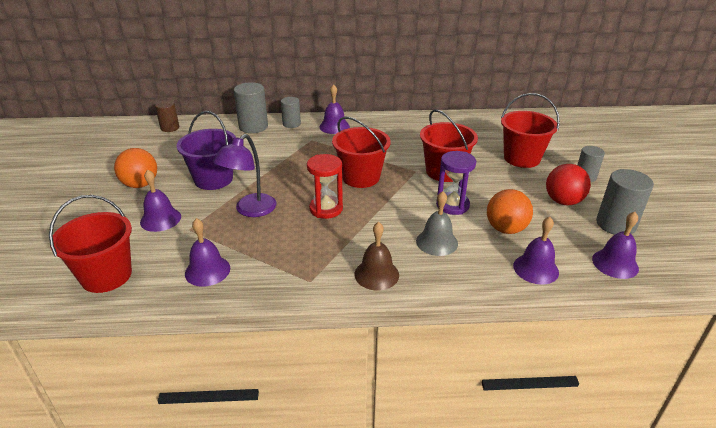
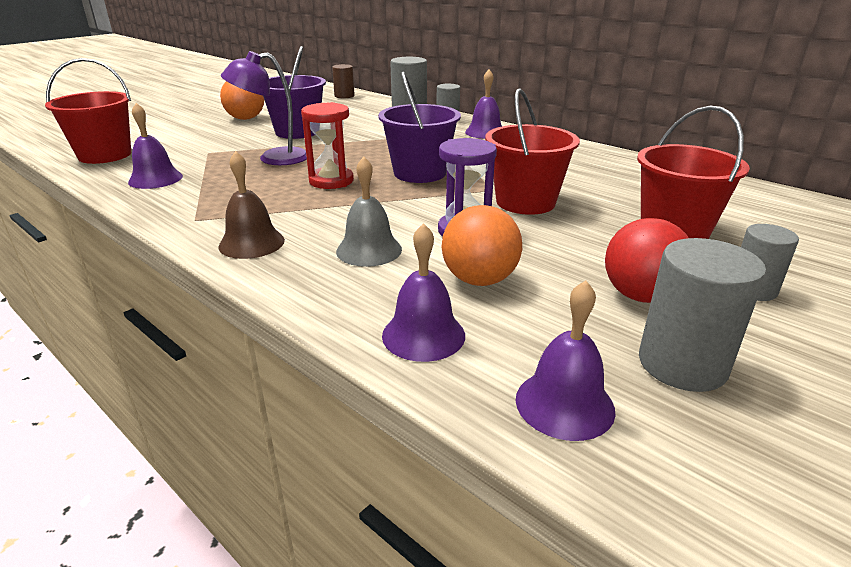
camera: 45 degrees right, 5 degrees down
purple bell [140,169,181,232] -> none
red bucket [332,116,391,188] -> purple bucket [378,71,461,183]

